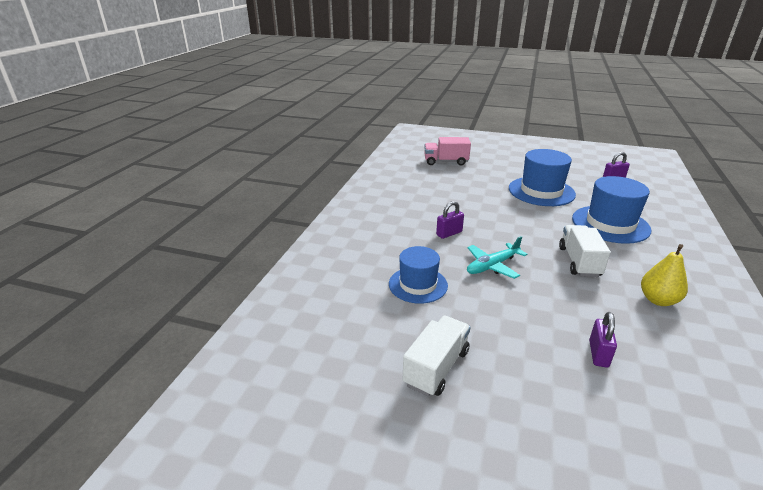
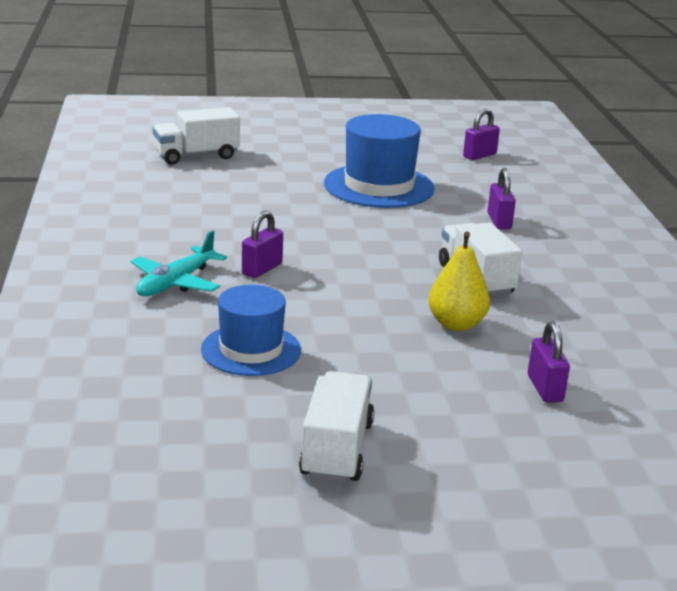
camera: 25 degrees left, 5 degrees down
pink truck [424,137,471,165] -> white truck [153,107,240,165]
turquoise plane [467,236,528,279] -> turquoise plane moved to [131,230,227,296]
blue hat [572,176,651,244] -> purple padlock [487,168,516,229]
yellow pear [641,244,688,306] -> yellow pear moved to [428,231,490,331]

